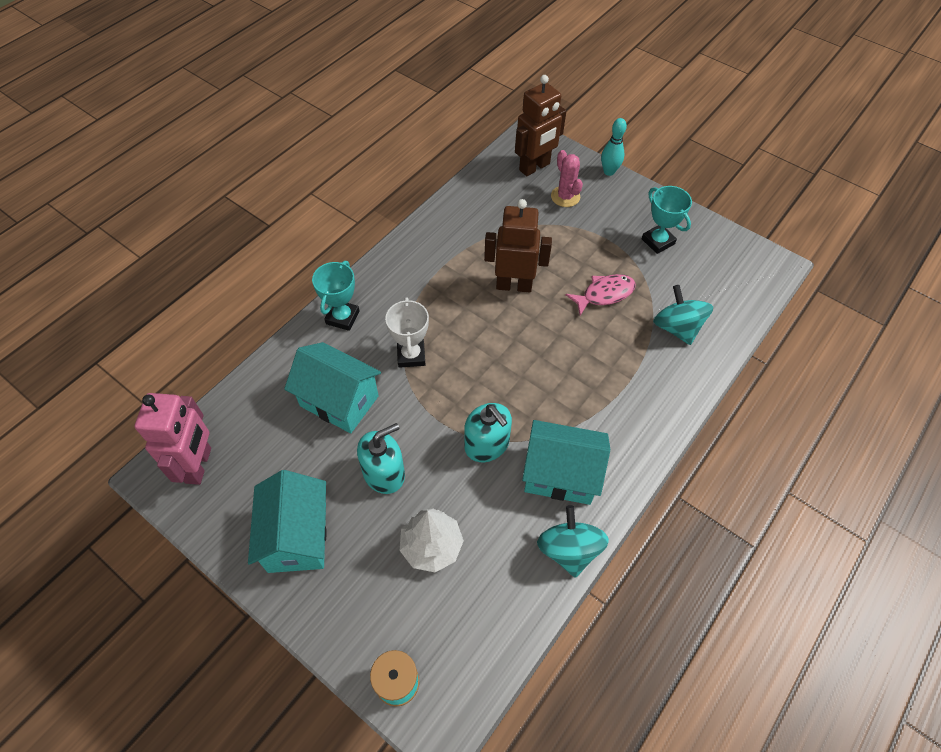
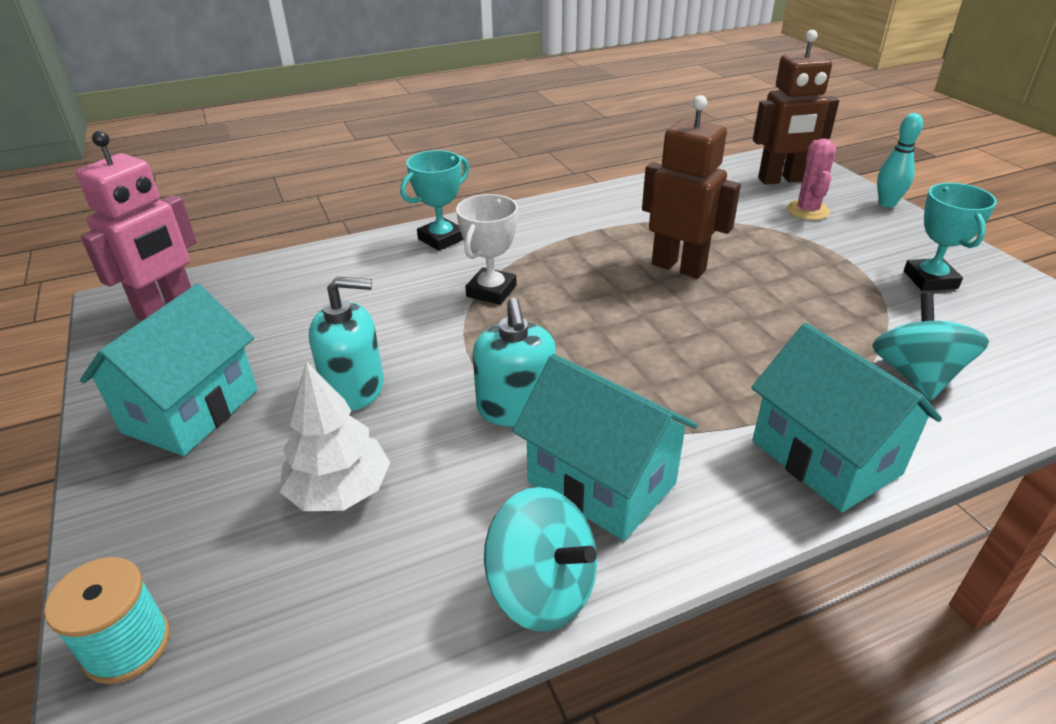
camera: 30 degrees right, 20 degrees down
turquoise house [284,342,381,433] -> turquoise house moved to [751,323,942,512]
turquoise spinning top [537,505,609,578] -> turquoise spinning top turned 105 degrees clockwise [484,487,597,631]
pink fish [565,274,636,316] -> none

